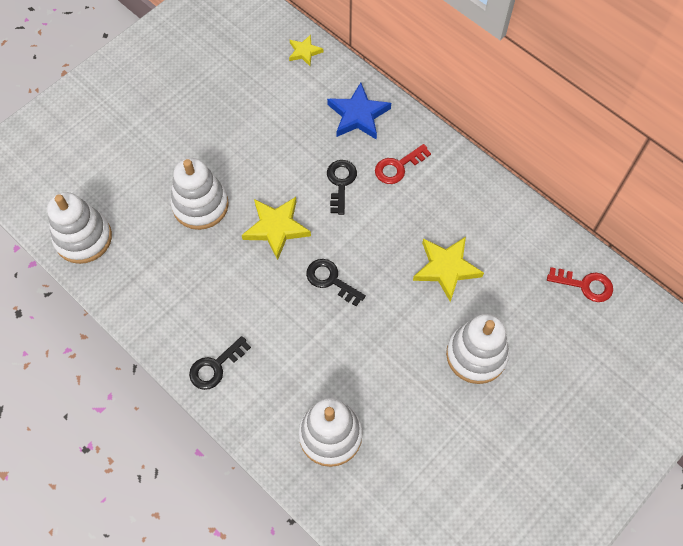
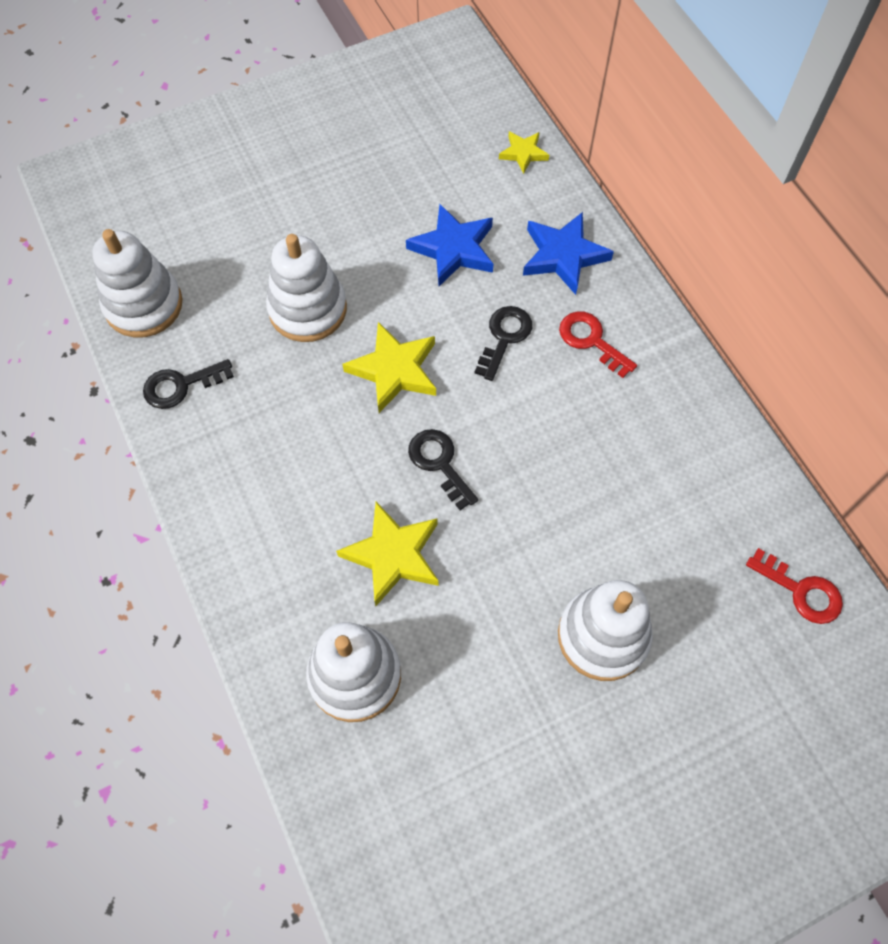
camera: 20 degrees right, 0 degrees up
black key [189,336,251,390] -> black key moved to [143,359,234,409]
red key [375,144,431,184] -> red key turned 60 degrees clockwise [559,311,637,378]
yellow star [413,237,484,302] -> yellow star moved to [336,502,439,606]
none -> blue star [406,204,493,286]

